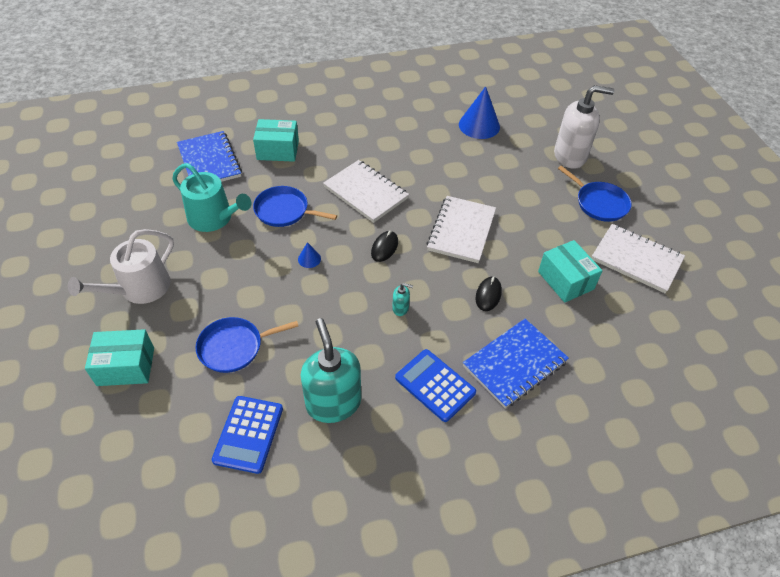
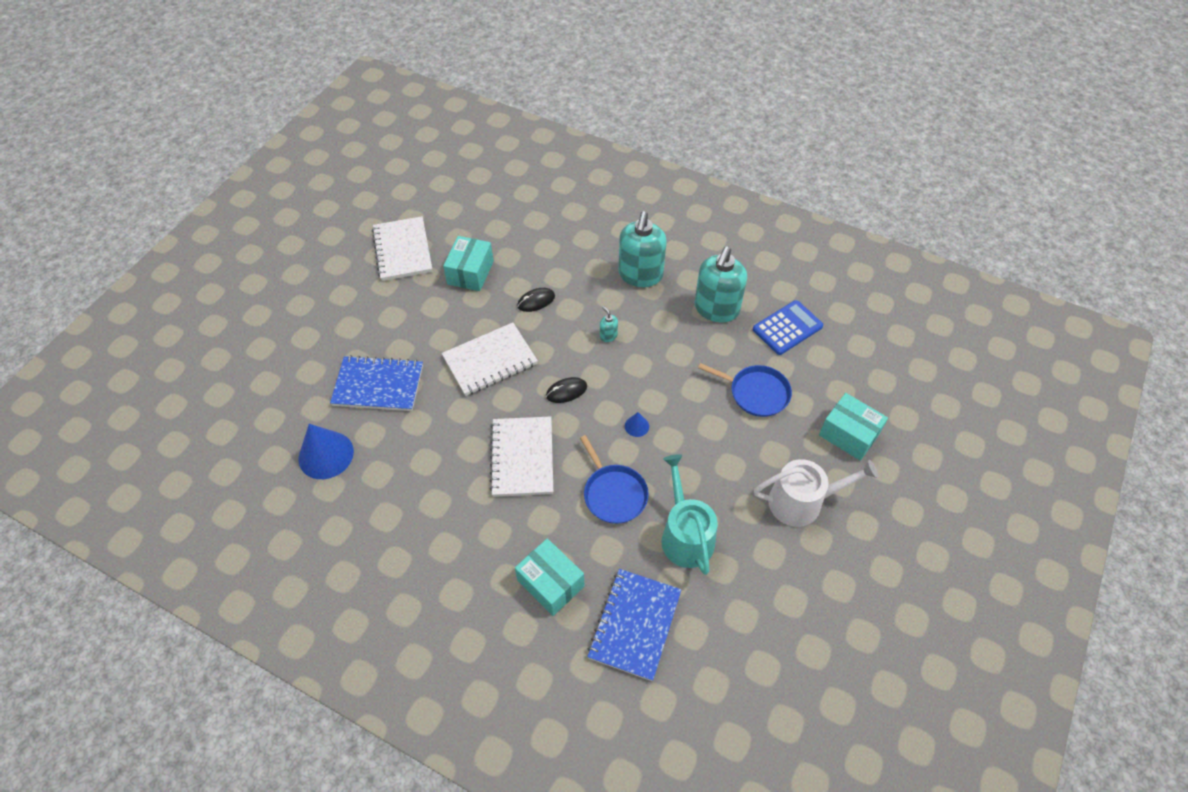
camera: 135 degrees left, 5 degrees up
blue calculator [395,349,476,422] -> turquoise soap dispenser [619,211,667,287]
blue notebook [463,319,569,408] -> blue notebook moved to [330,355,423,411]
white soap dispenser [554,85,614,169] -> none
blue pan [558,166,631,222] -> none

